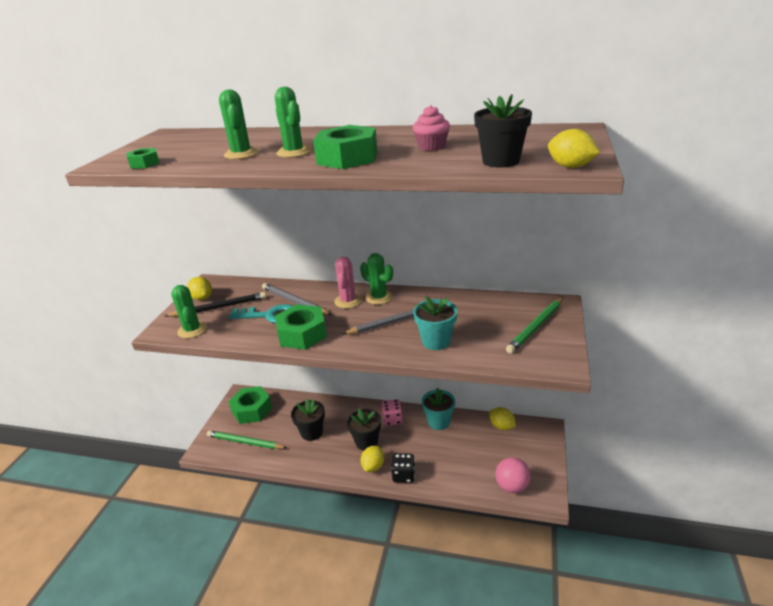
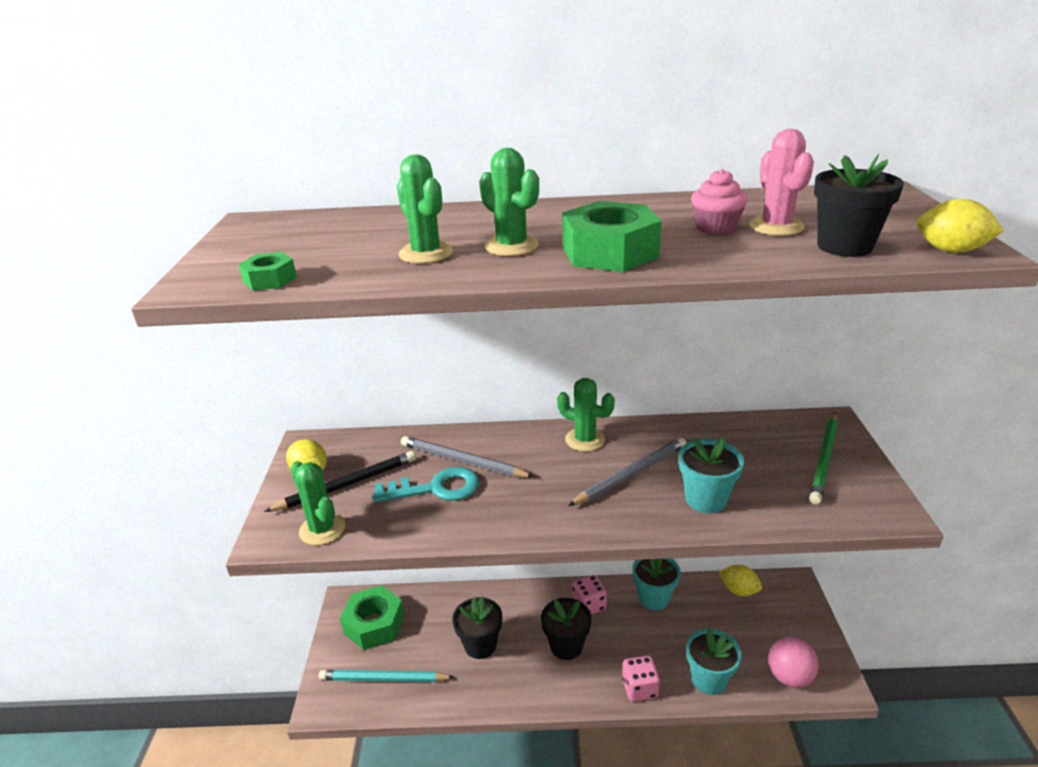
camera: 15 degrees left, 0 degrees up
green pencil [207,430,287,449] -> turquoise pencil [319,670,454,682]
green nut [275,304,327,350] -> none
pink cactus [334,257,362,309] -> pink cactus moved to [749,129,814,236]
yellow lemon [361,446,384,472] -> none
black dice [391,453,415,483] -> pink dice [622,656,660,701]
none -> turquoise flower pot [686,628,741,695]

